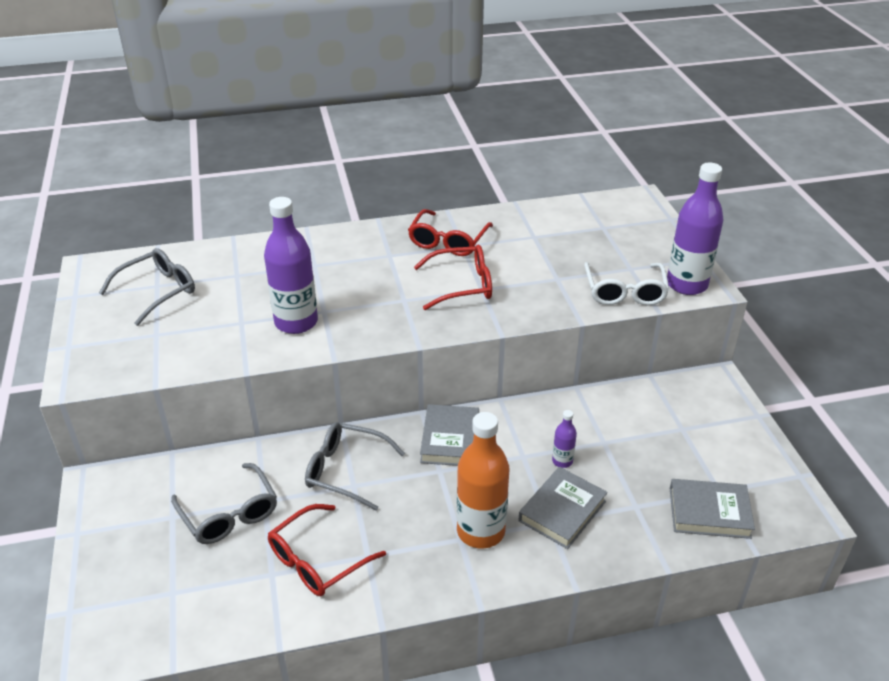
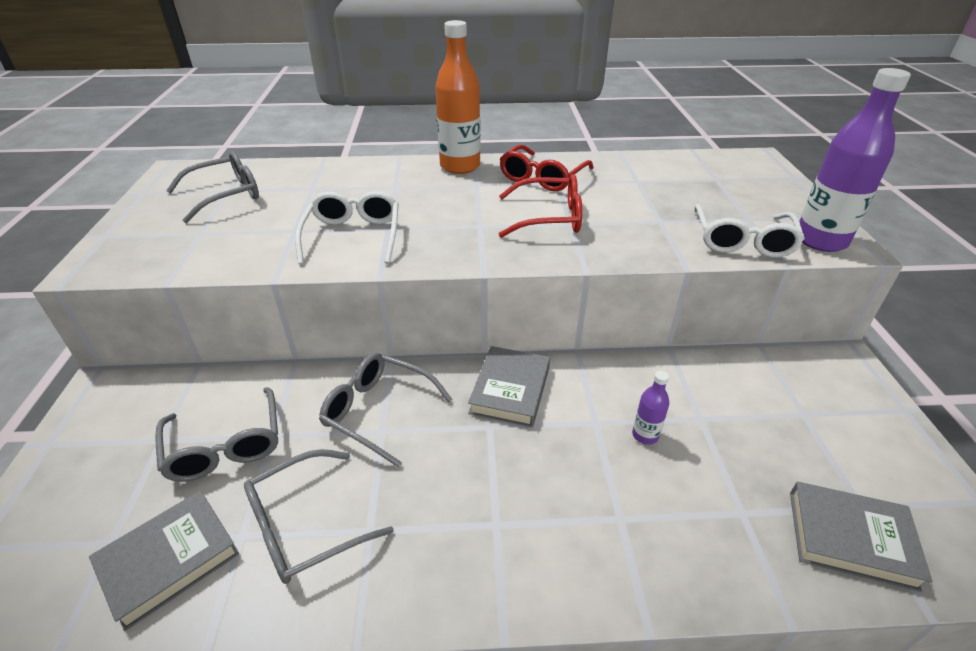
camera: 10 degrees right, 0 degrees up
purple bottle [264,197,318,334] -> white glasses [295,191,399,265]
red glasses [268,504,386,596] -> grey glasses [244,449,394,584]
orange bottle [457,412,509,548] -> orange bottle moved to [435,20,481,174]
grey book [518,467,608,549] -> grey book moved to [89,491,239,631]

